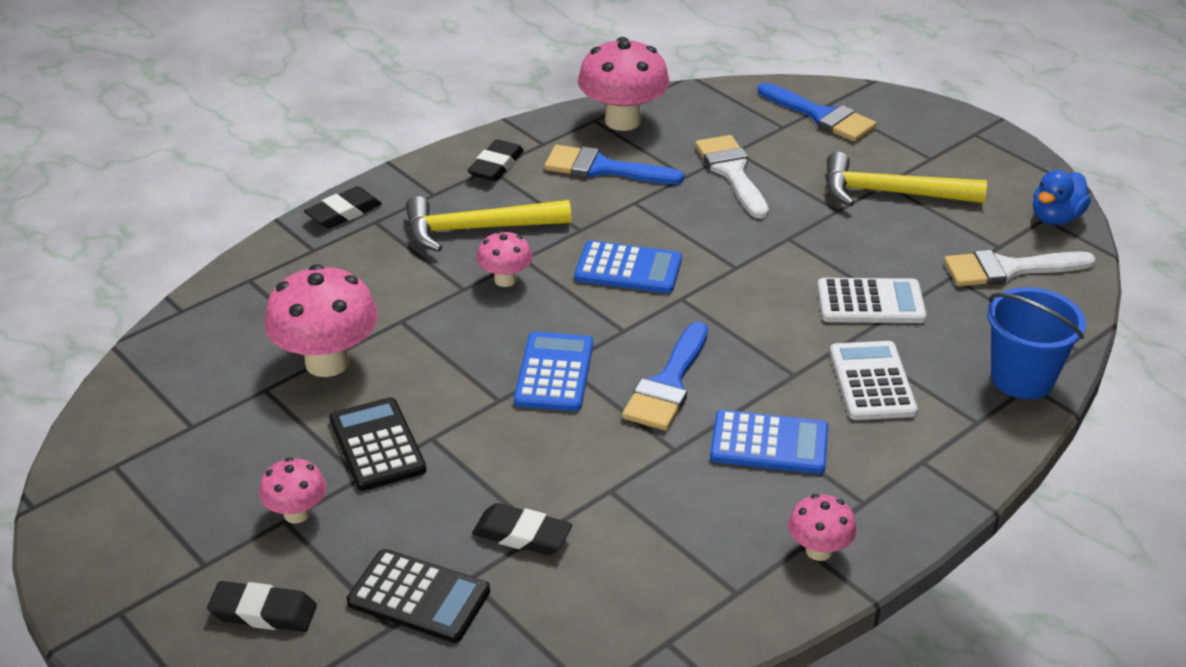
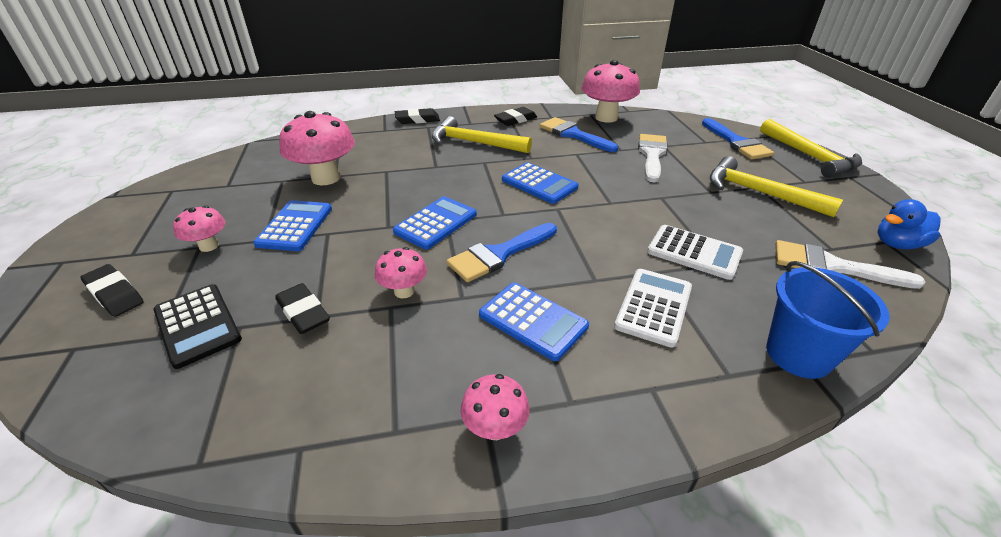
camera: 30 degrees right, 0 degrees up
black calculator [329,397,426,491] -> blue calculator [254,200,332,251]
pink mushroom [476,231,532,287] -> pink mushroom moved to [375,247,427,298]
none -> yellow hammer [760,119,862,178]

